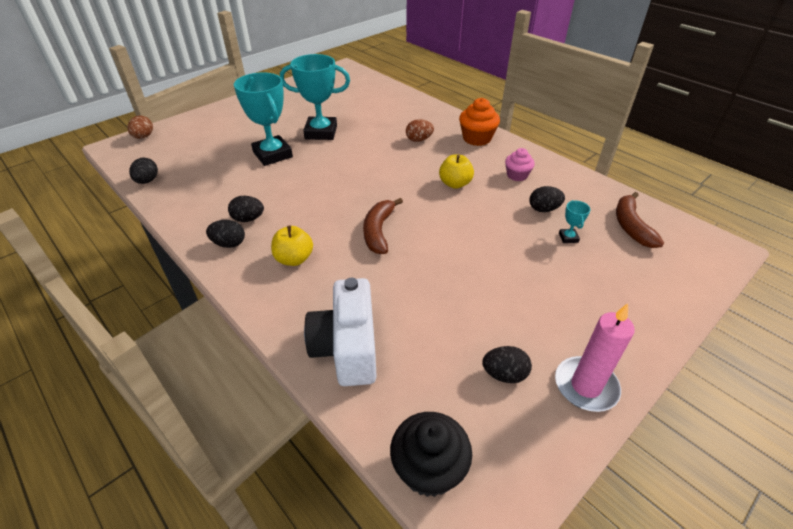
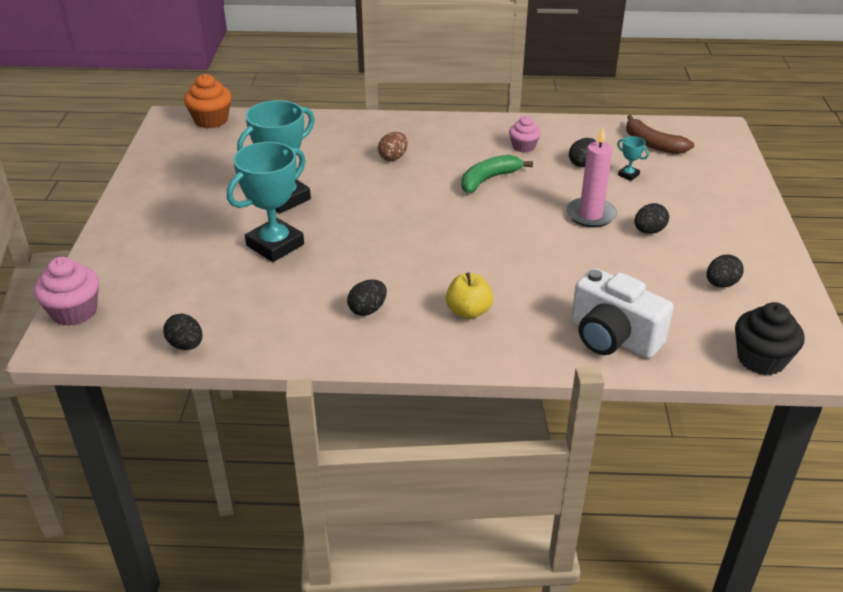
camera: 45 degrees left, 5 degrees down
brown egg [127,115,153,139] -> pink cupcake [34,257,99,326]
black egg [206,220,245,248] -> black egg moved to [634,203,669,234]
turquoise trophy [234,72,293,166] -> turquoise trophy turned 60 degrees counterclockwise [227,142,306,262]
brown banana [363,198,403,254] -> none
yellow apple [439,154,474,189] -> green banana [461,155,533,193]
orange cupcake [459,98,500,146] -> orange cupcake moved to [184,74,232,128]
pink candle [555,303,635,412] -> pink candle moved to [566,127,617,228]

